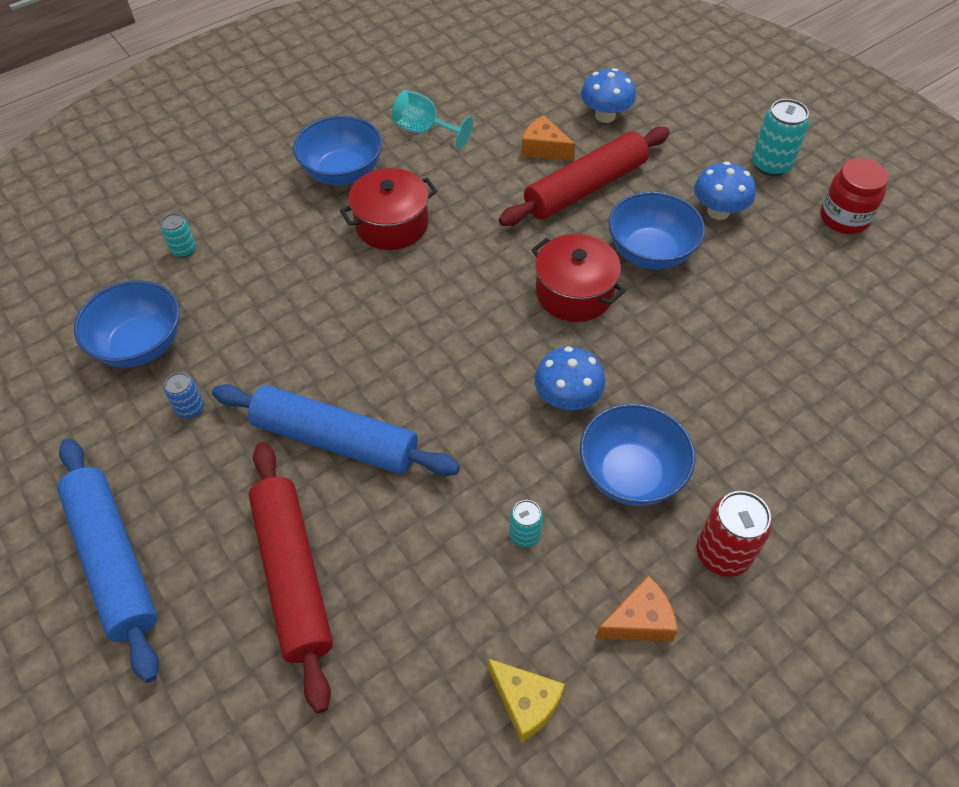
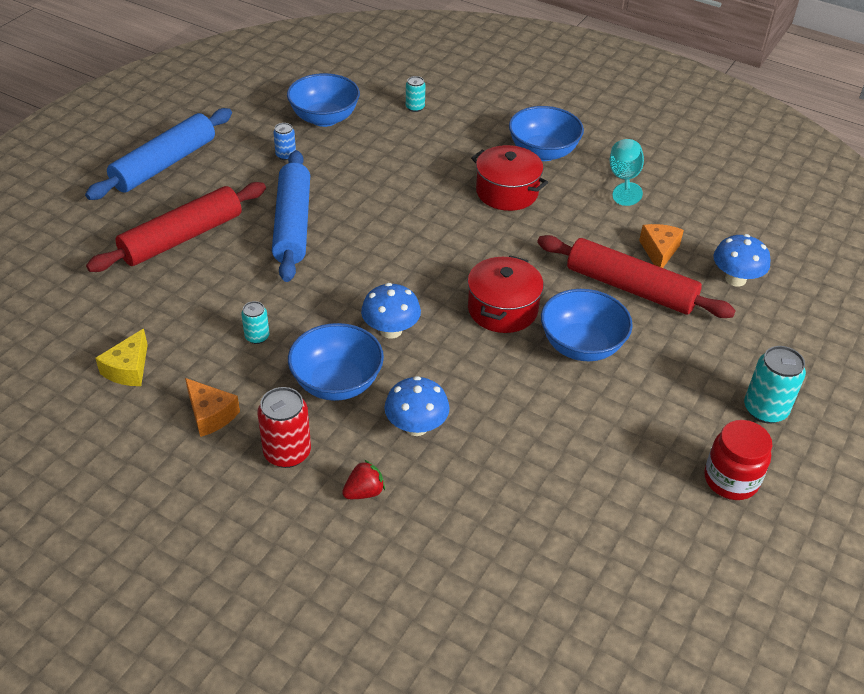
camera: 65 degrees right, 10 degrees down
blue mushroom [694,161,756,220] -> blue mushroom moved to [384,376,450,436]
none -> red strawberry [342,460,385,499]

